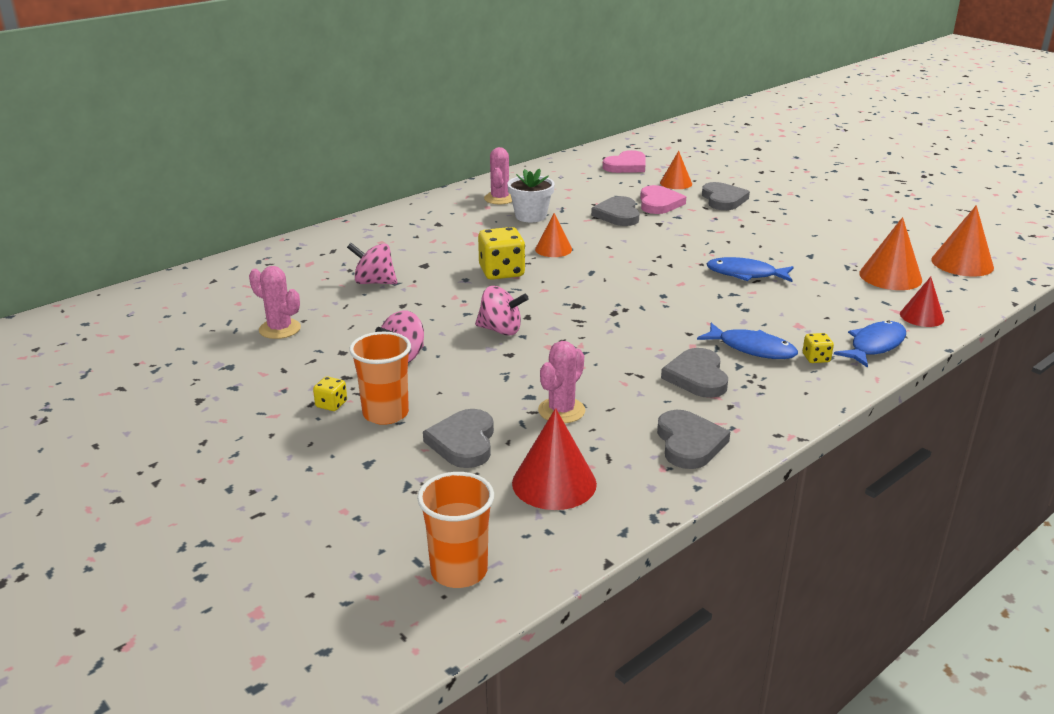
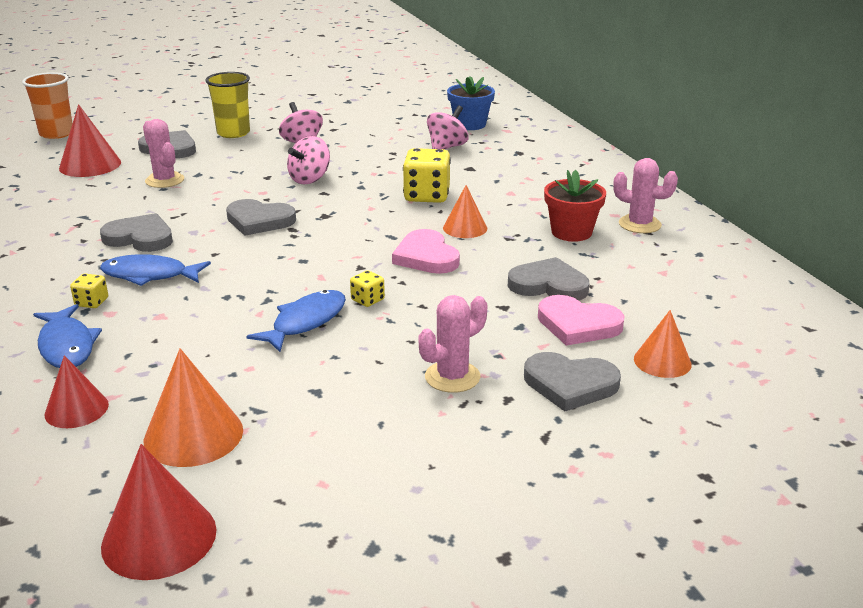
camera: 110 degrees right, 0 degrees up
pink cactus [249,266,301,339] -> pink cactus moved to [418,295,487,393]
yellow dice [313,376,347,411] -> yellow dice moved to [350,270,385,307]
orange cup [349,332,411,425] -> yellow cup [205,72,250,138]
white flower pot [507,168,555,222] -> red flower pot [544,170,606,242]
pink heart [603,150,645,173] -> pink heart moved to [392,229,460,274]
grey heart [657,410,730,469] -> grey heart moved to [226,199,296,236]
blue fish [697,323,798,359] -> blue fish turned 45 degrees clockwise [100,254,211,286]
orange cone [931,205,994,276] -> red cone [101,444,217,580]
none -> blue flower pot [447,76,495,130]

